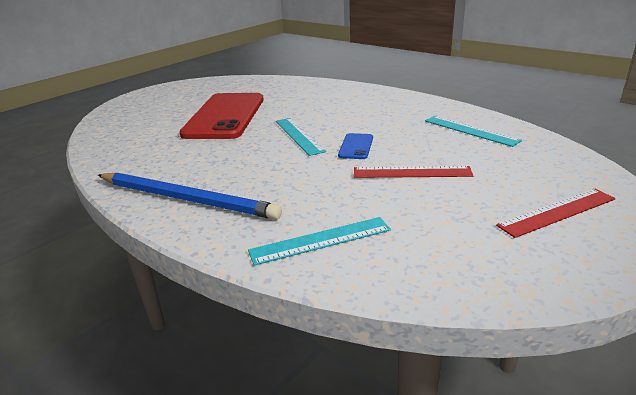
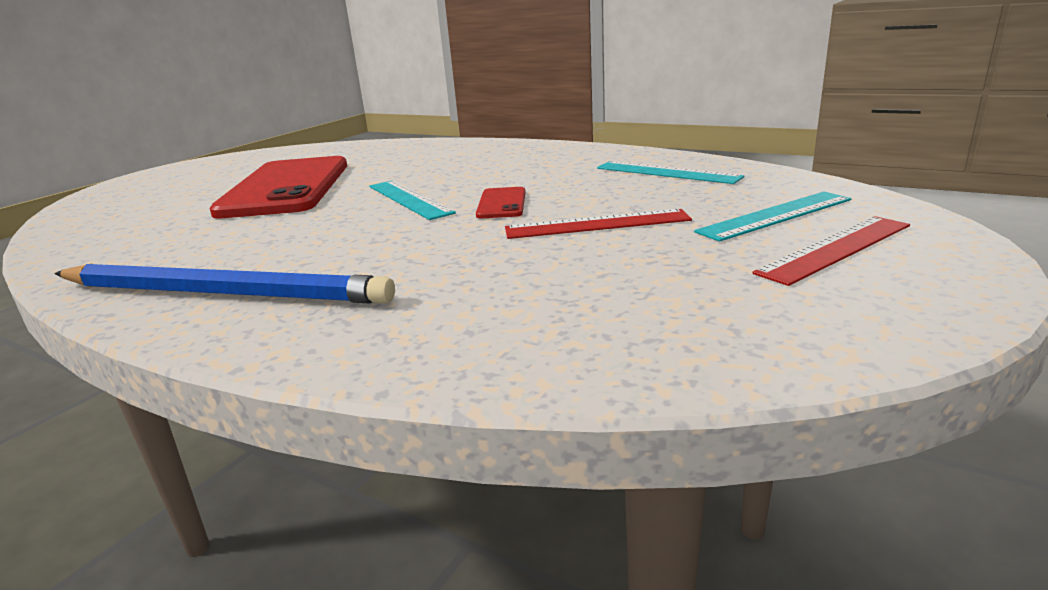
camera: 10 degrees left, 5 degrees down
turquoise ruler [248,217,391,266] -> turquoise ruler moved to [694,192,851,242]
blue phone [338,133,373,159] -> red phone [476,187,526,218]

